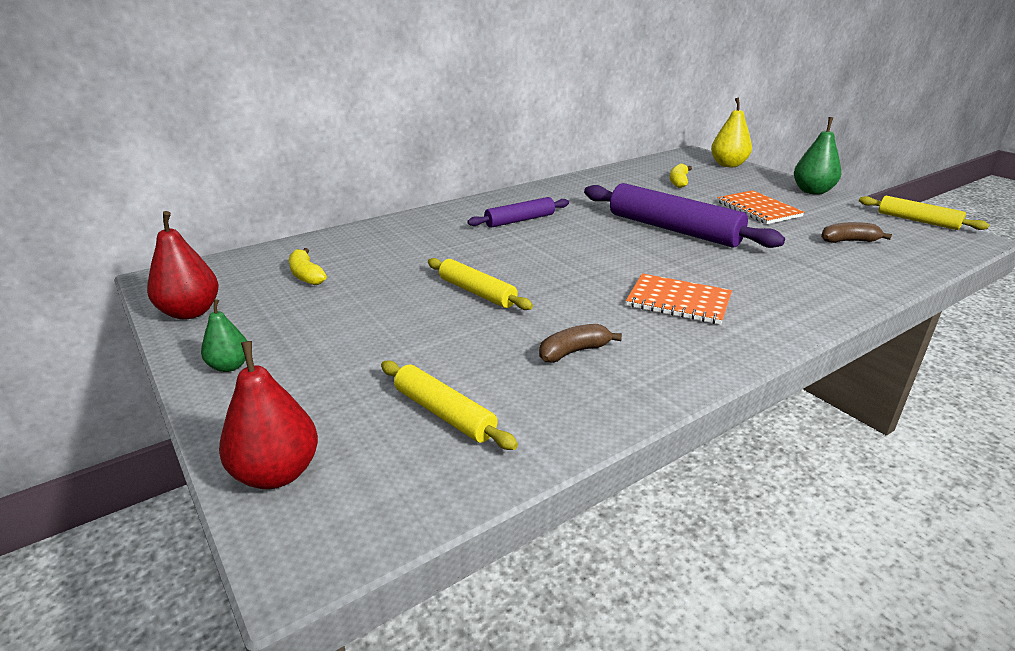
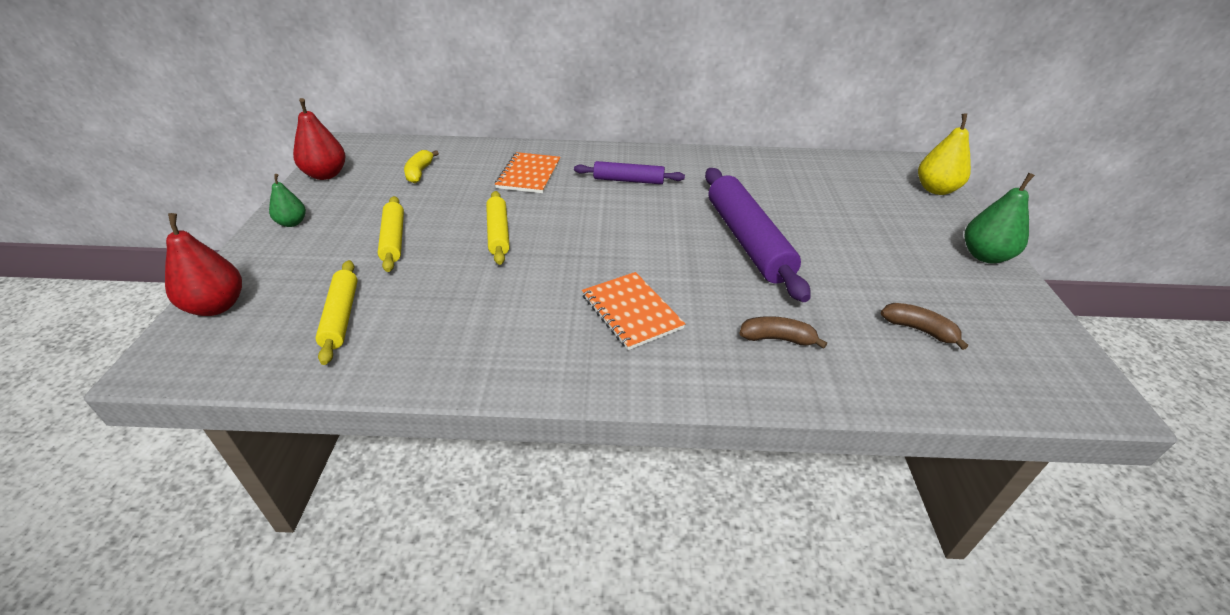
camera: 35 degrees right, 10 degrees up
brown banana [539,324,622,362] -> brown banana moved to [739,316,827,349]
yellow banana [670,163,692,188] -> none
orange notebook [717,190,804,224] -> orange notebook moved to [495,152,561,193]
yellow rolling pin [859,196,989,230] -> yellow rolling pin moved to [378,196,404,272]

